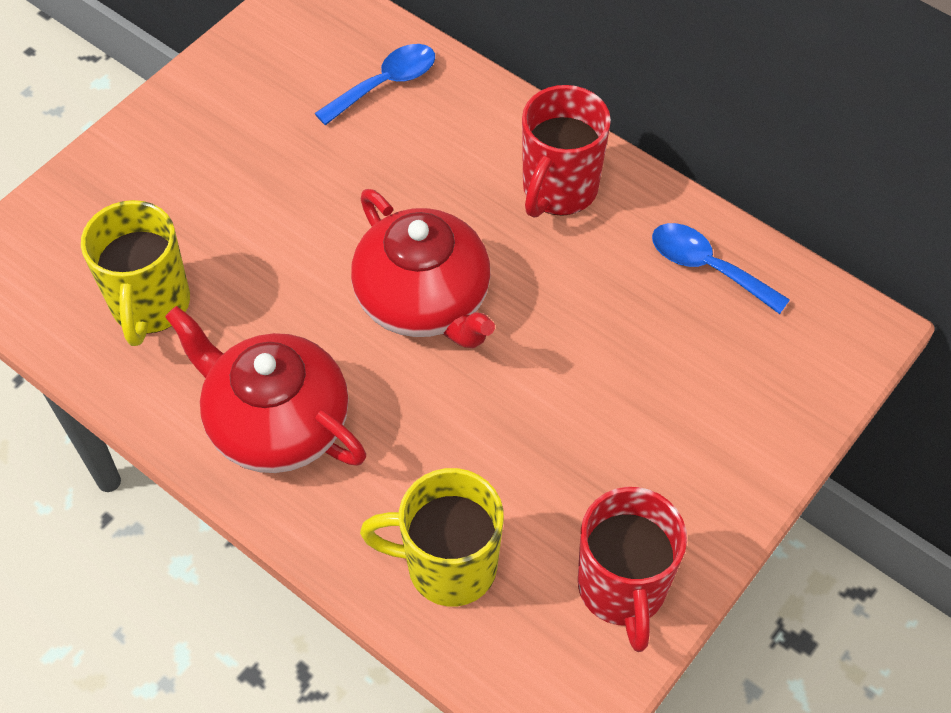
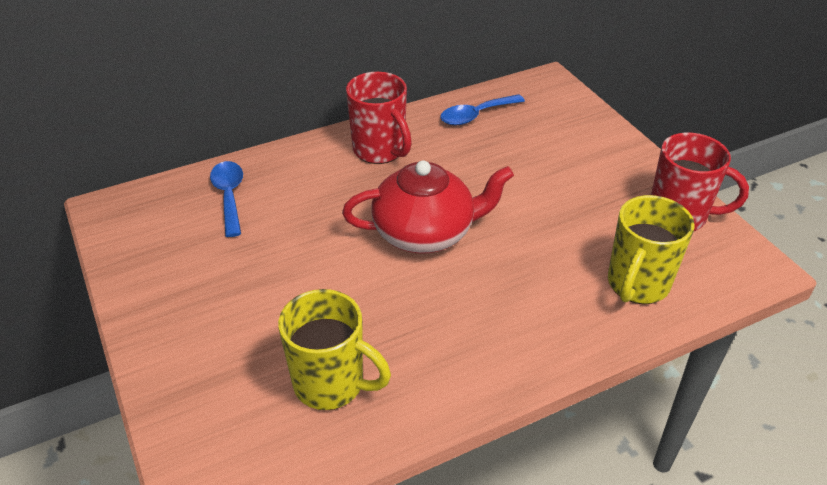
camera: 65 degrees left, 15 degrees down
red teapot [165,306,366,473] -> none

